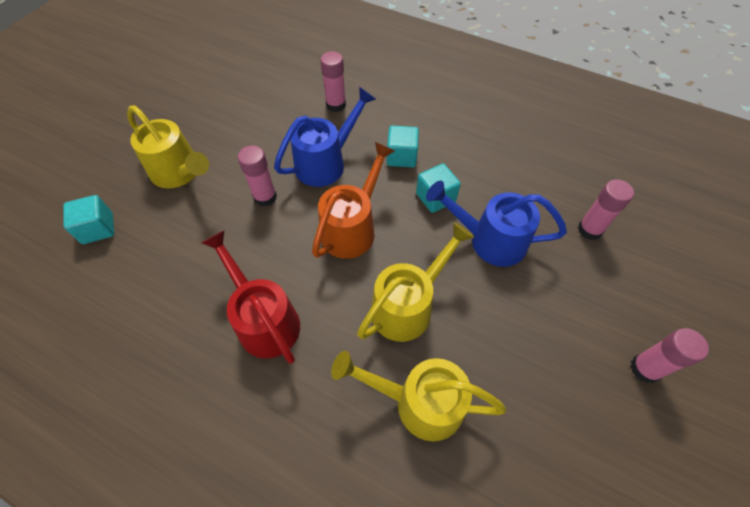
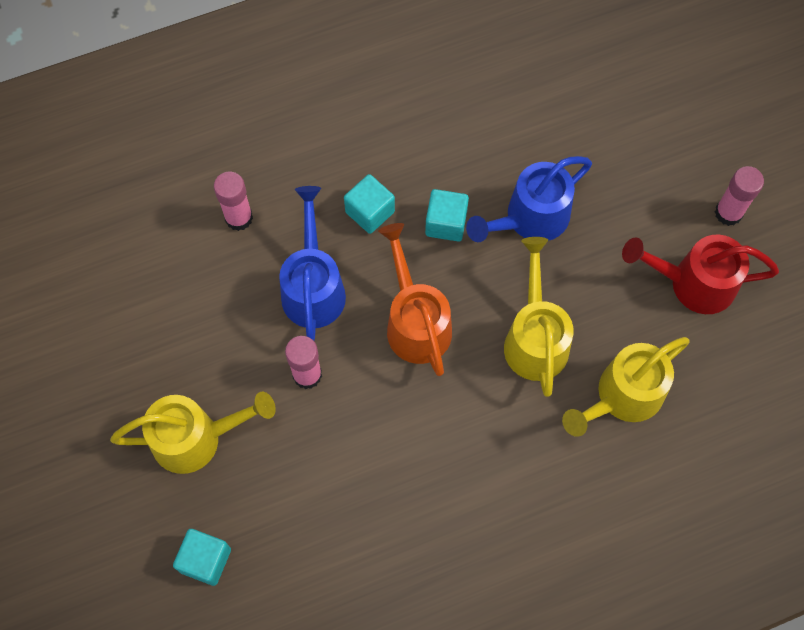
camera: 50 degrees left, 10 degrees up
red watering can [201,230,300,364] -> red watering can moved to [622,235,779,314]
pink glue stick [578,179,634,240] -> none

